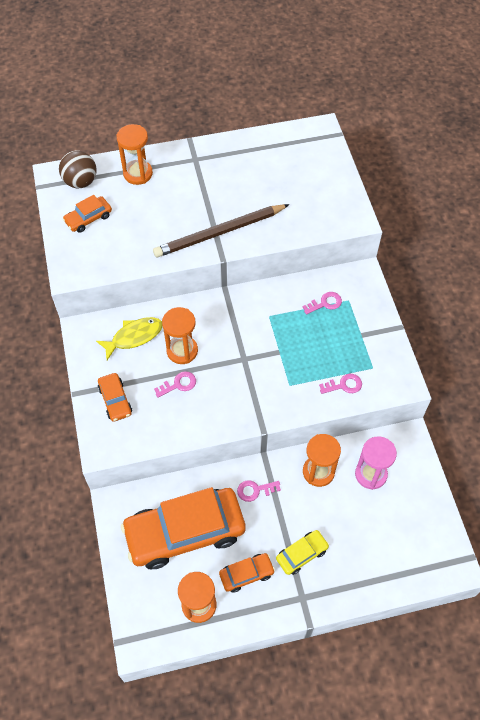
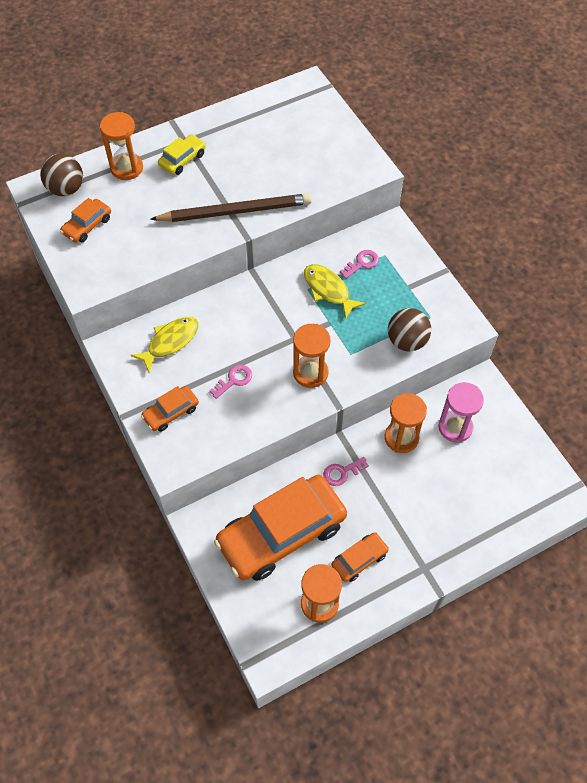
camera: 15 degrees left, 0 degrees up
orange car [98,373,132,422] -> orange car turned 90 degrees clockwise [141,386,199,432]
brown pencil [153,204,290,257] -> brown pencil turned 150 degrees counterclockwise [150,193,312,222]
orange hourglass [162,307,198,364] -> orange hourglass moved to [293,324,331,388]
yellow car [276,530,329,575] -> yellow car moved to [158,134,206,175]
pink key [319,374,362,394] -> brown ball [388,308,431,352]
none -> yellow fish [304,264,366,319]

